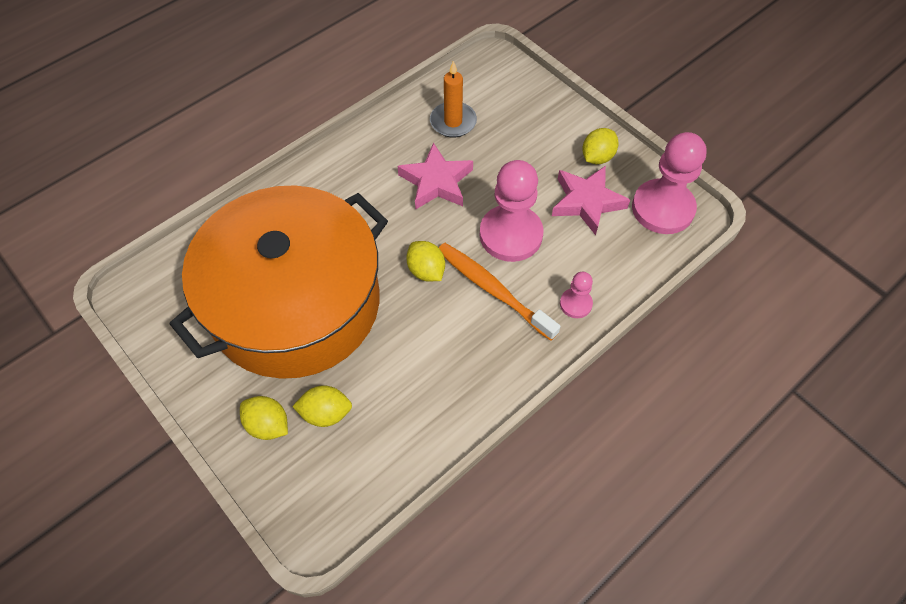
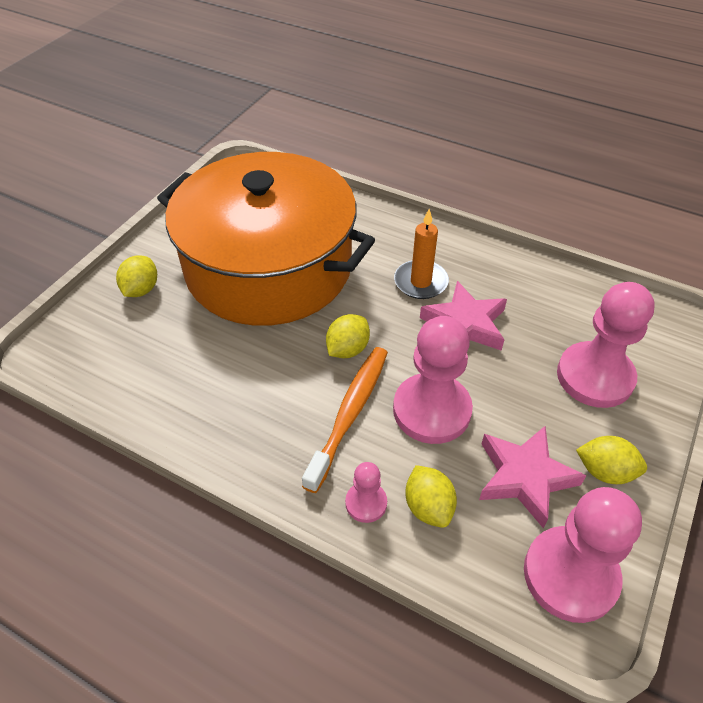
camera: 70 degrees right, 10 degrees down
yellow lemon [292,385,352,427] -> yellow lemon moved to [405,465,457,528]
orange candle [430,61,477,137] -> orange candle moved to [394,209,449,299]
none -> pink pawn [557,282,655,408]

